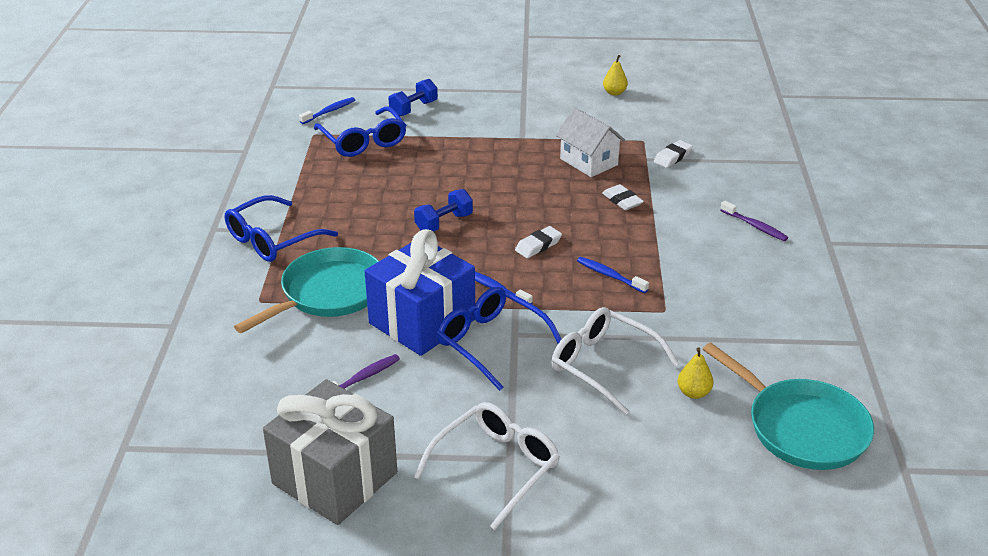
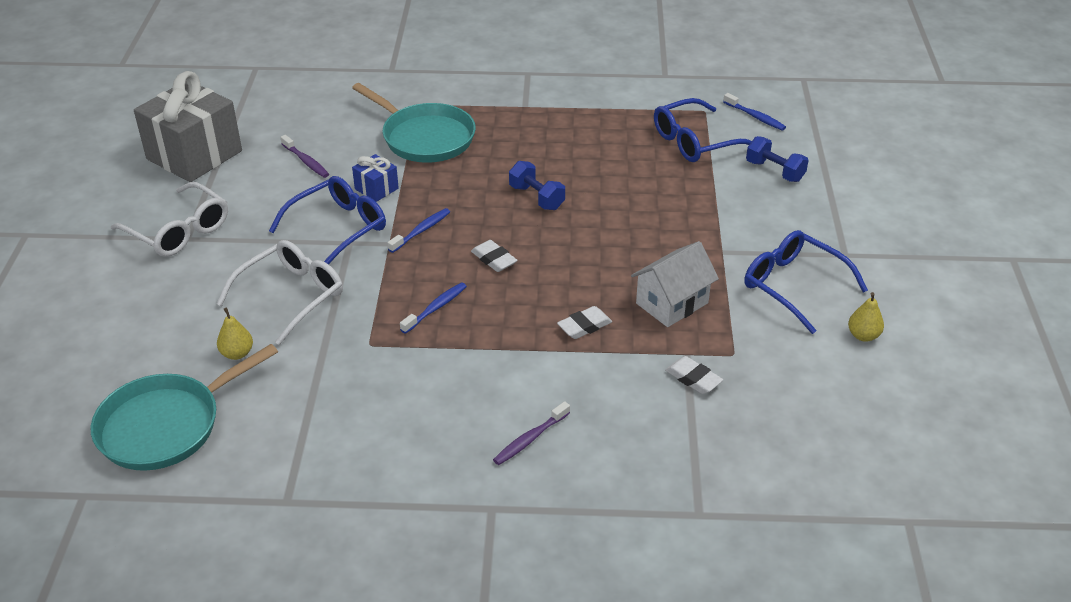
camera: 90 degrees right, 5 degrees up
blue glasses [225,195,338,262] -> blue glasses moved to [744,230,868,334]
blue gift [365,229,475,356] -> blue gift [352,154,399,202], size x0.45

